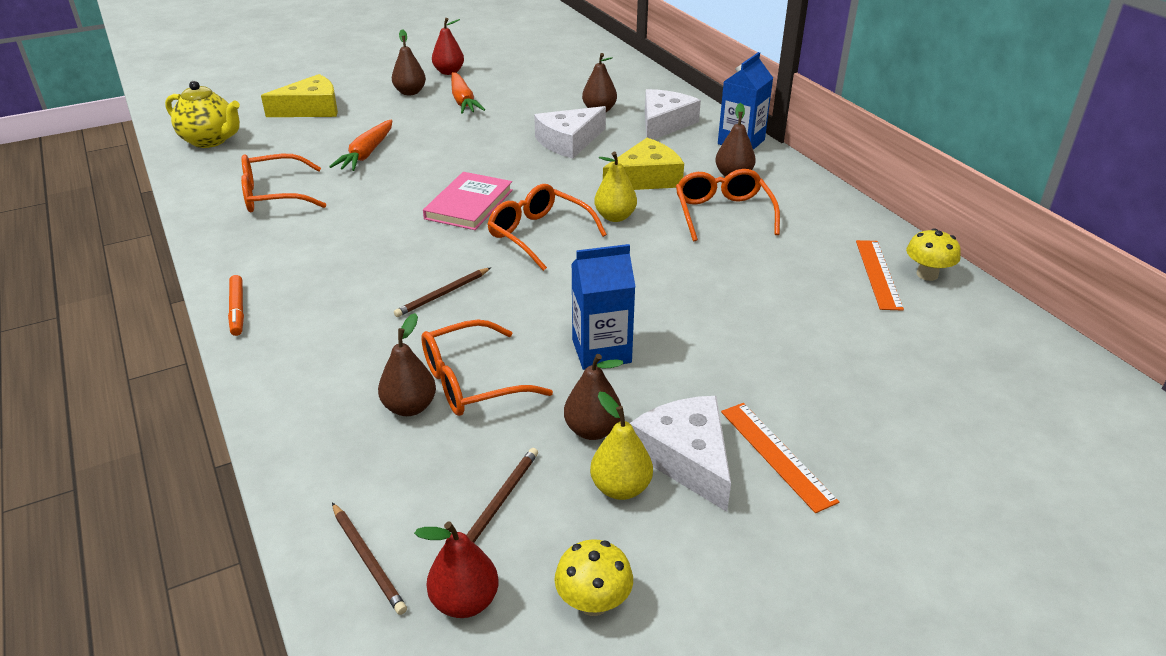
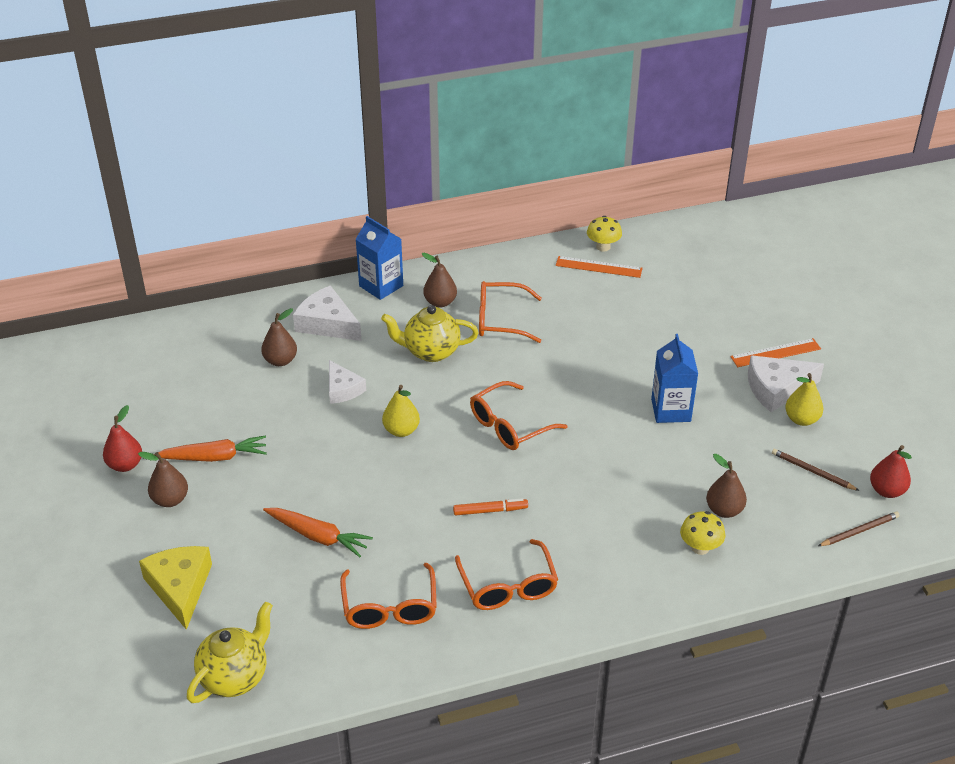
camera: 80 degrees left, 5 degrees up
orange marker [228,275,244,336] -> orange marker moved to [453,498,528,516]
brown pencil [394,268,491,317] -> none
orange glasses [421,319,553,416] -> orange glasses moved to [455,539,558,610]
pink book [423,172,513,230] -> none
white cheese [534,106,606,158] -> white cheese [329,360,366,404], size x0.66
yellow mushroom [554,539,633,616] -> yellow mushroom moved to [680,511,725,555]
brown pear [564,354,623,440] -> none
yellow pear [594,152,637,222] -> yellow pear moved to [382,385,420,437]
yellow cheese [603,138,684,190] -> yellow teapot [381,305,479,362]

